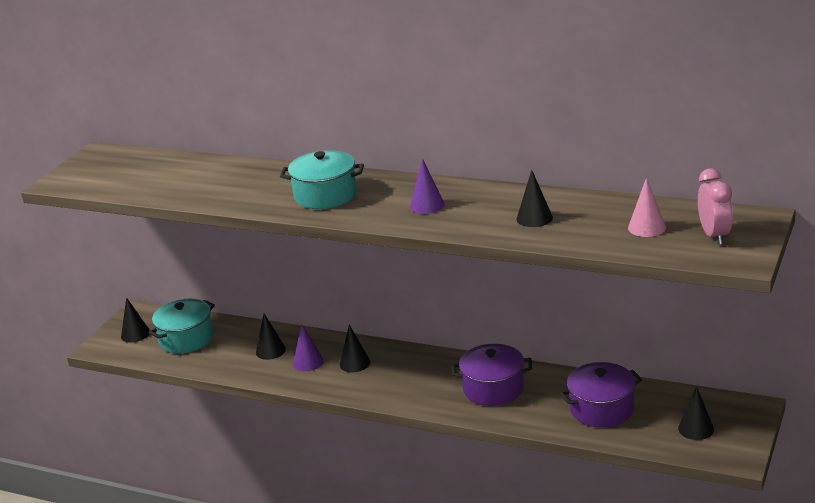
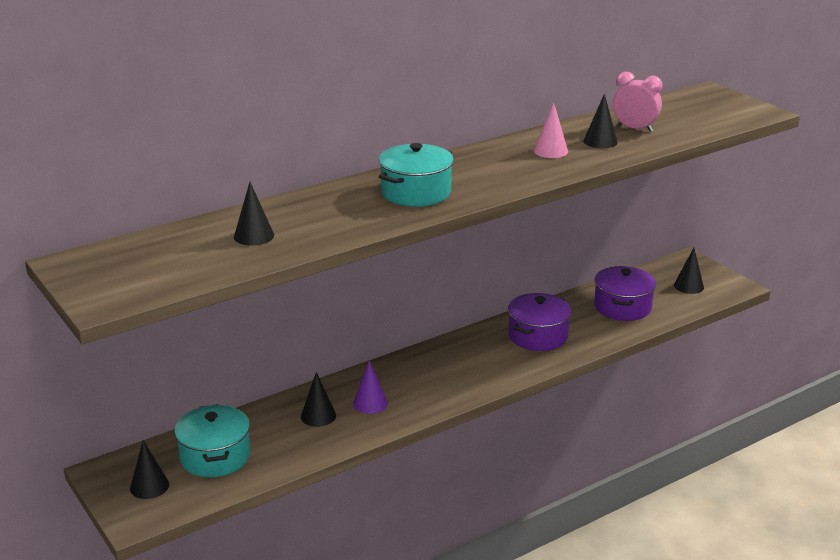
camera: 60 degrees left, 0 degrees up
black cone [340,324,370,372] -> black cone moved to [234,182,274,246]
purple cone [410,158,445,214] -> none
pink cone [628,178,666,237] -> pink cone moved to [534,102,568,158]
pink clock [698,169,733,245] -> pink clock moved to [613,71,663,132]

